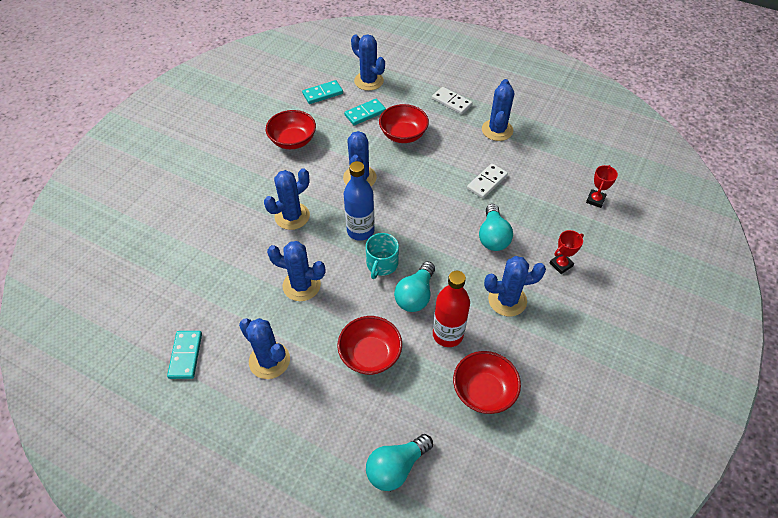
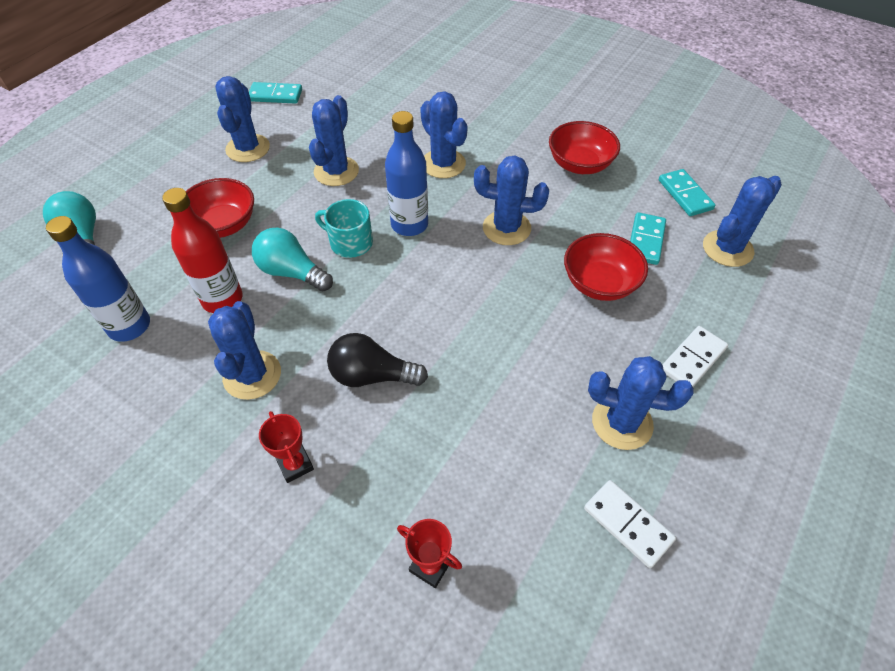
camera: 95 degrees right, 0 degrees up
blue cactus [239,318,290,379] -> blue cactus turned 45 degrees counterclockwise [215,76,270,162]
turquoise domino [344,99,386,125] -> turquoise domino turned 45 degrees clockwise [630,212,666,265]
red bowl [453,351,521,414] -> blue bottle [46,216,150,342]
white domino [467,163,508,198] -> white domino moved to [584,480,676,568]
turquoise light bulb [479,204,513,251] -> black light bulb [327,333,428,387]

